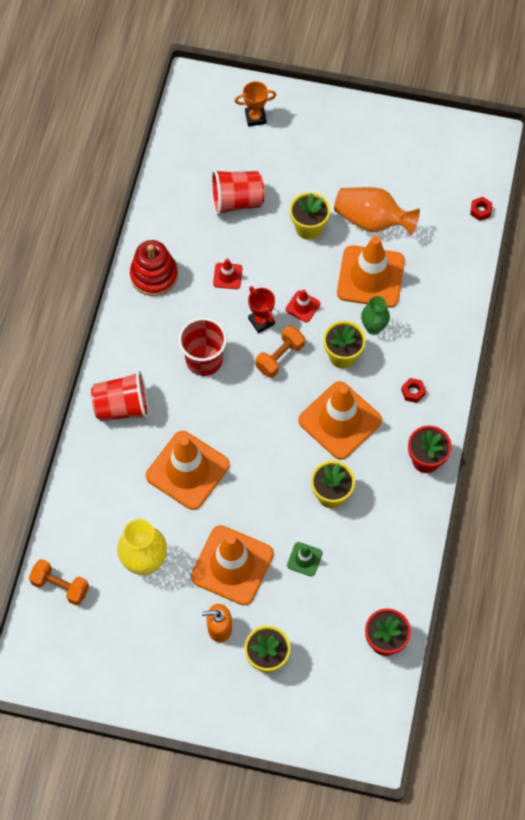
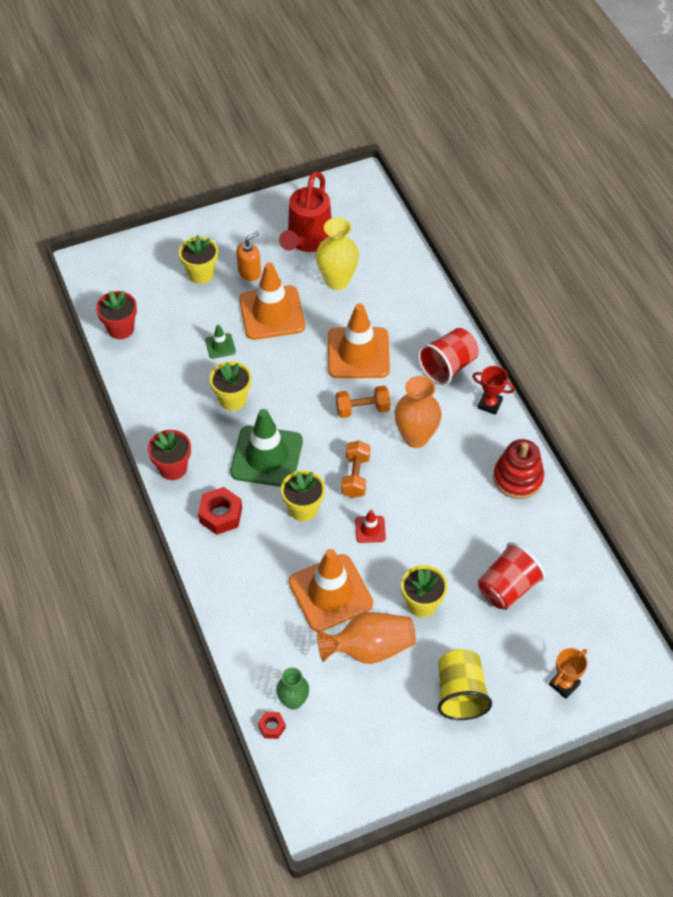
camera: 145 degrees right, 10 degrees down
orange dumbbell [29,559,89,606] -> orange dumbbell moved to [336,386,391,418]
red cup [178,318,227,376] -> orange vase [394,376,442,448]
red traffic cone [213,259,242,289] -> none
red trophy [248,286,275,333] -> red trophy moved to [472,366,515,415]
orange traffic cone [298,381,382,460] -> green traffic cone [230,409,303,487]
green vase [361,296,390,335] -> green vase moved to [276,667,309,710]
red nut [401,378,426,403] -> red nut [198,487,242,535], size x1.81
none -> red watering can [279,171,331,252]
none -> yellow cup [438,649,492,720]

